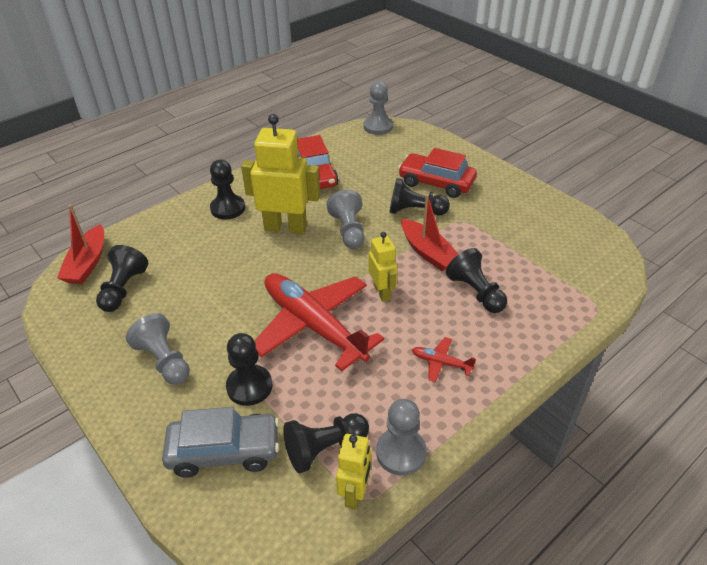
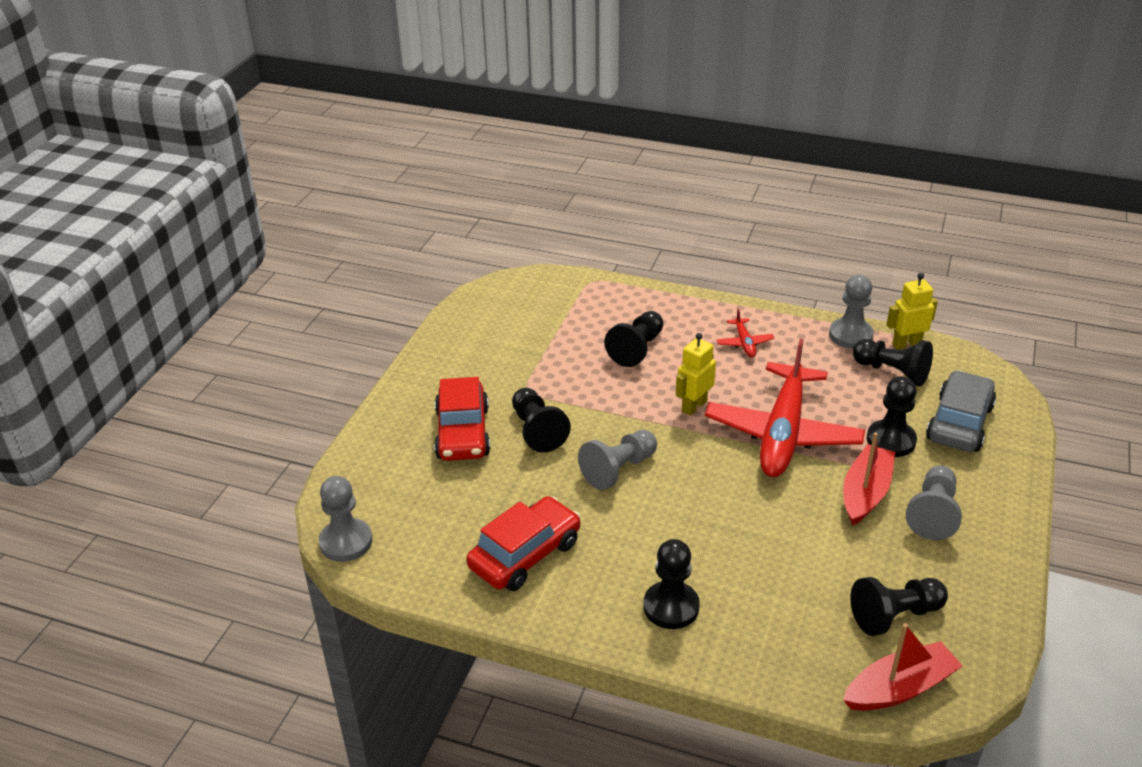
camera: 120 degrees left, 5 degrees down
grey car [162,407,279,478] -> grey car turned 60 degrees clockwise [926,370,996,452]
yellow robot [241,114,320,234] -> none
red boat [401,194,458,271] -> red boat moved to [843,432,895,526]

